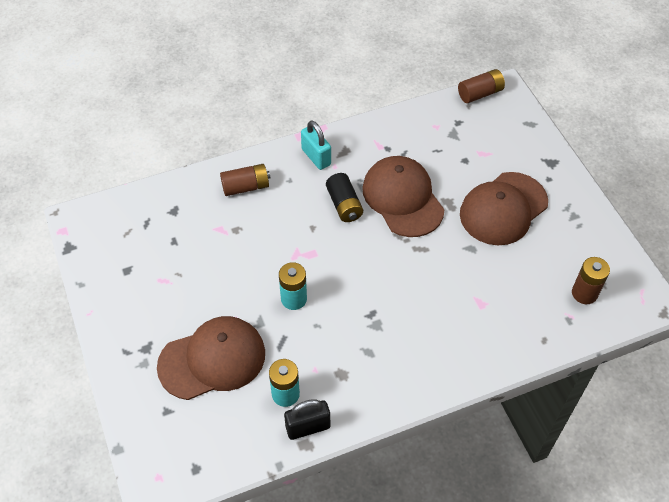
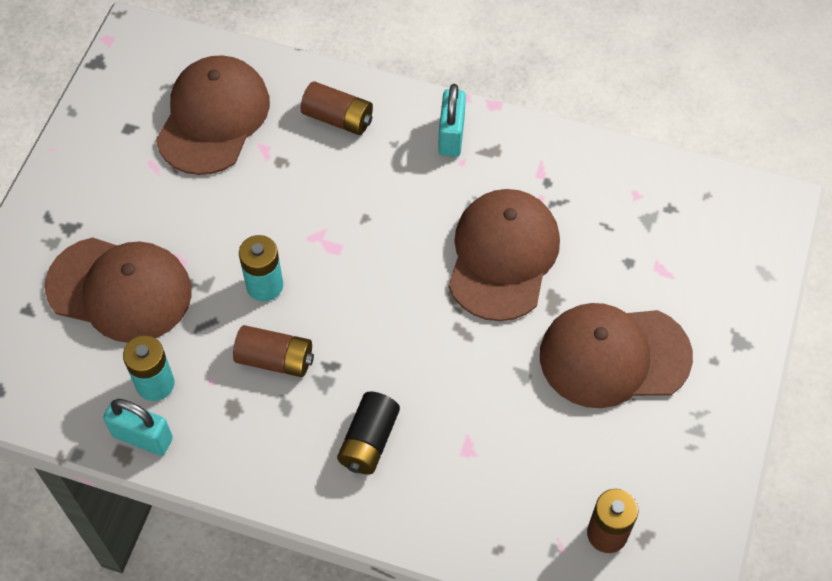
camera: 40 degrees right, 5 degrees up
black padlock [284,399,330,440] -> turquoise padlock [103,399,173,456]
black battery [326,173,363,222] -> black battery moved to [337,391,400,475]
brown battery [458,69,505,103] -> brown battery moved to [233,325,314,377]
none -> brown cap [156,56,270,175]

